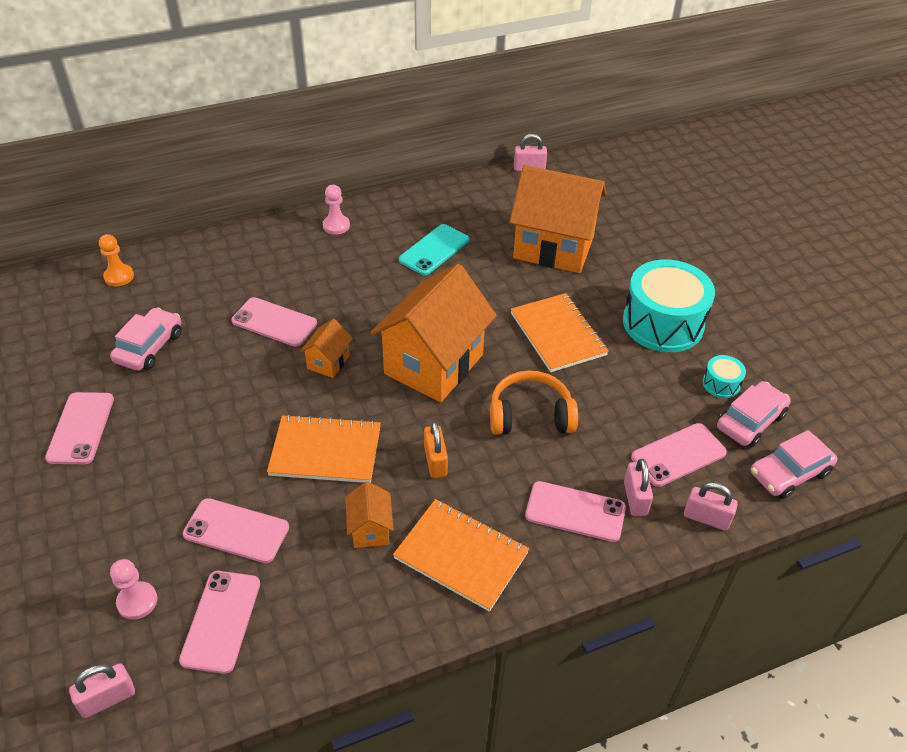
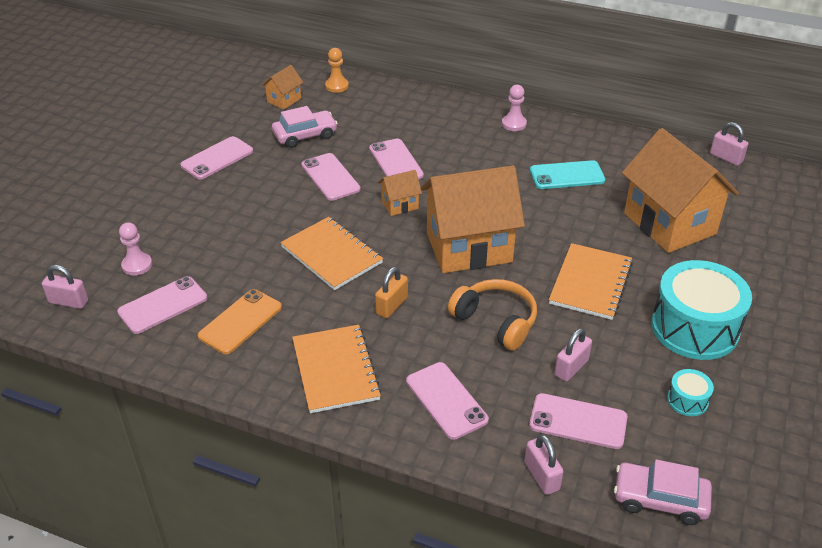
camera: 45 degrees right, 5 degrees down
pink phone [183,498,289,563] -> pink phone moved to [301,153,361,201]
orange house [345,481,394,548] -> orange house moved to [262,65,303,109]
pink padlock [624,459,653,516] -> pink padlock moved to [554,328,592,382]
pink car [717,381,791,447] -> none
none -> orange phone [198,289,282,354]

